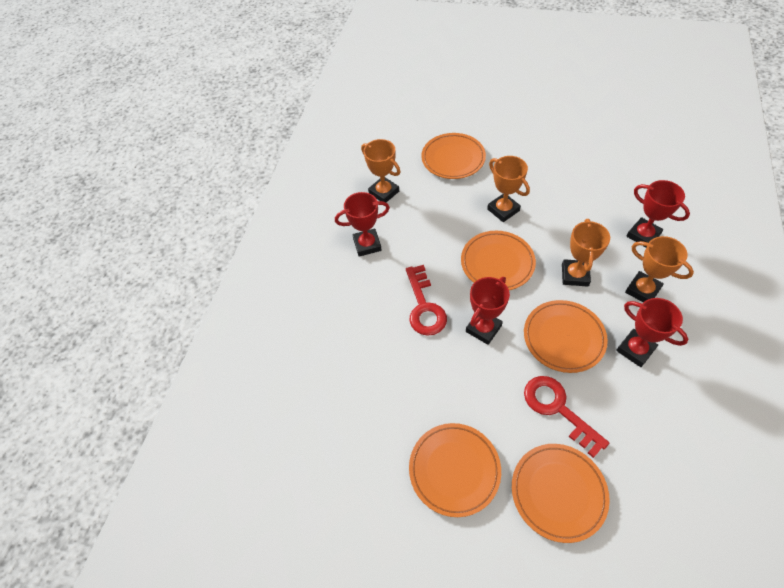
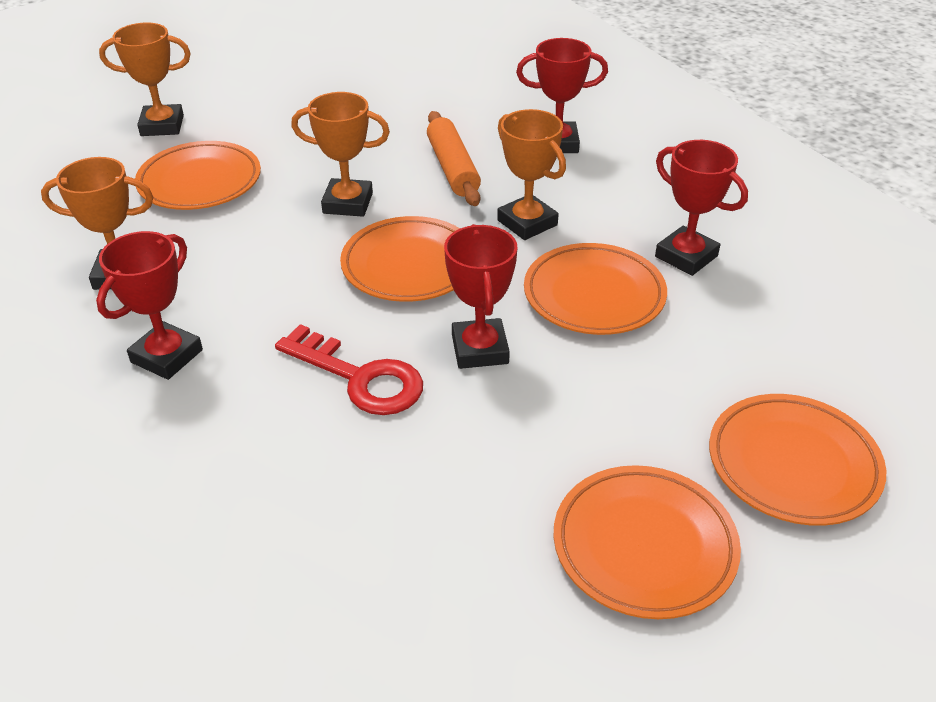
camera: 50 degrees left, 15 degrees down
red key [524,376,609,458] -> none
red trophy [616,298,688,367] -> red trophy turned 45 degrees clockwise [655,140,748,276]
orange trophy [625,236,694,302] -> orange trophy moved to [99,23,191,136]
none -> orange rolling pin [427,111,481,206]

